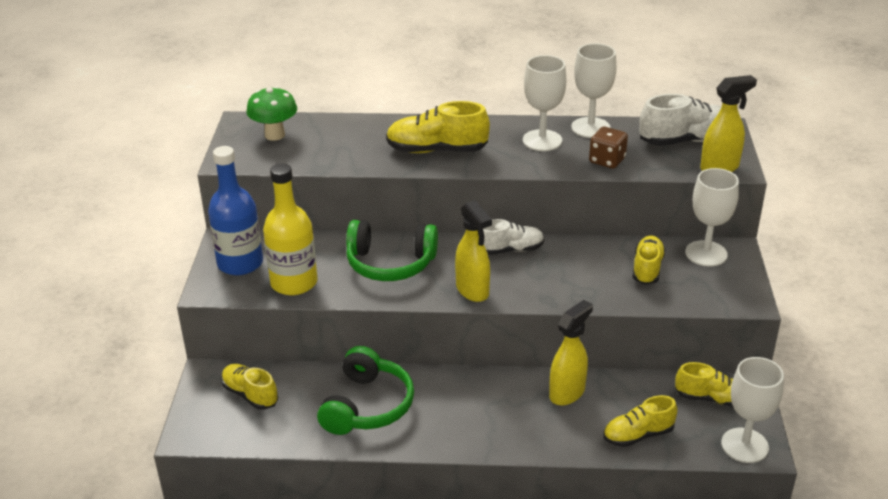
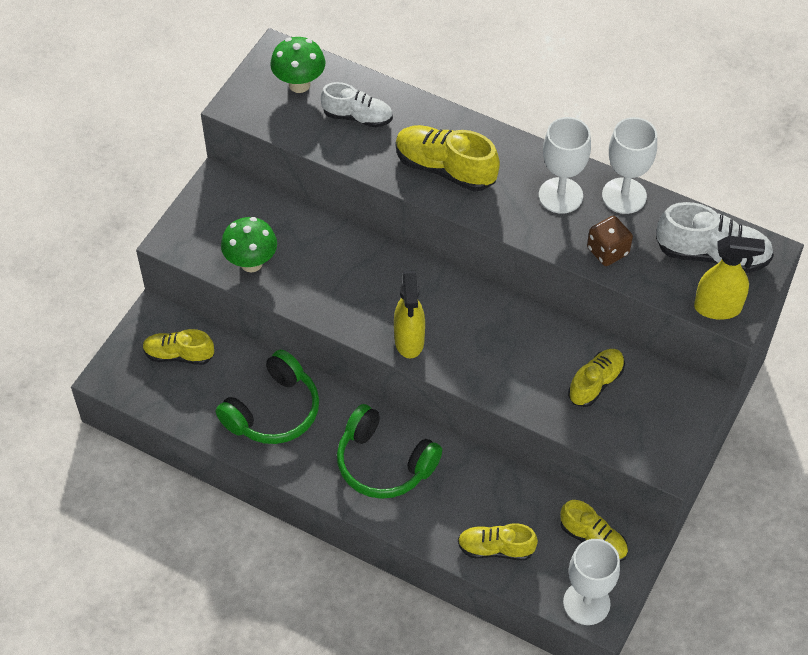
camera: 25 degrees right, 20 degrees up
blue bottle [208,146,263,275] -> none
yellow shoe [221,364,278,410] -> yellow shoe turned 60 degrees counterclockwise [143,329,214,365]
yellow bottle [263,164,318,295] -> green mushroom [221,217,277,273]
green headphones [346,220,438,281] -> green headphones moved to [337,404,442,499]
white shoe [483,219,544,255] -> white shoe moved to [321,82,393,128]
yellow spray bottle [549,300,593,406] -> none
white goblet [685,168,739,267] -> none

